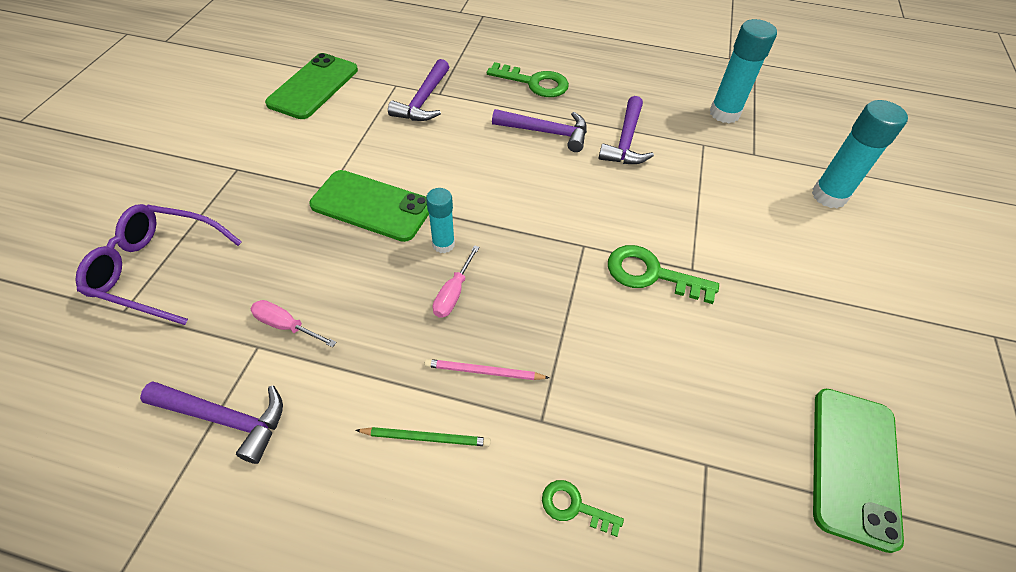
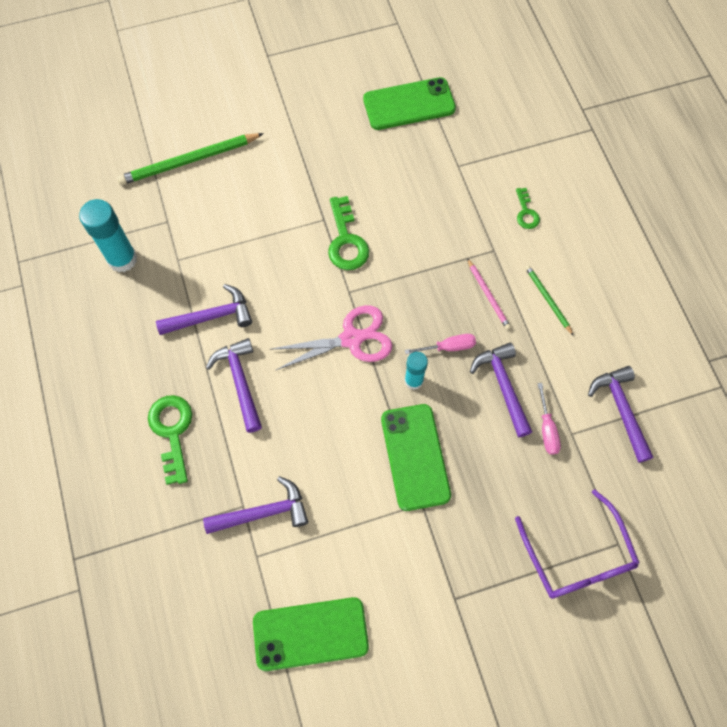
camera: 120 degrees left, 15 degrees up
turquoise glue stick [812,100,908,208] -> green pencil [117,133,264,185]
none -> pink scissors [272,305,393,370]
none -> purple hammer [470,343,532,438]

